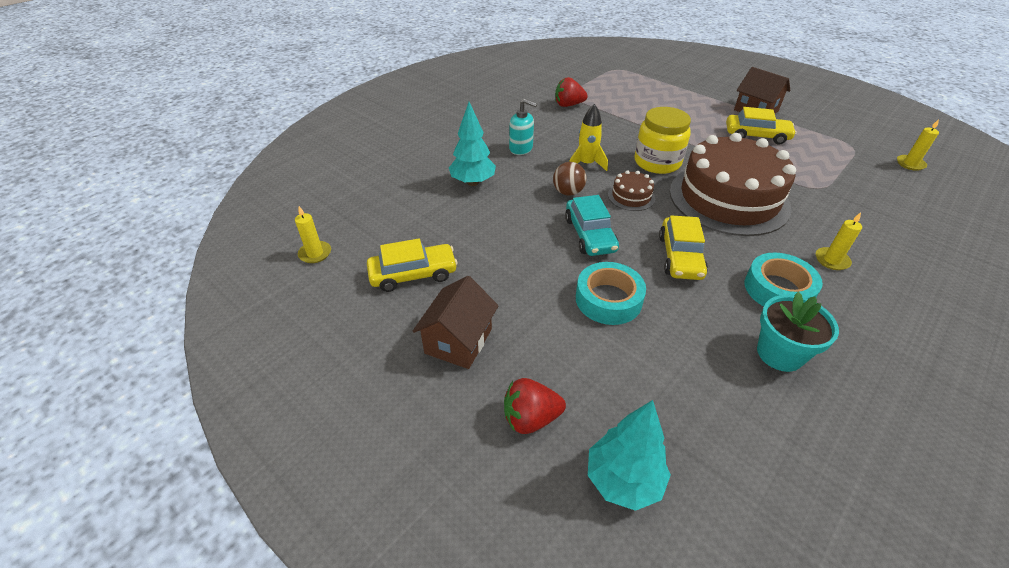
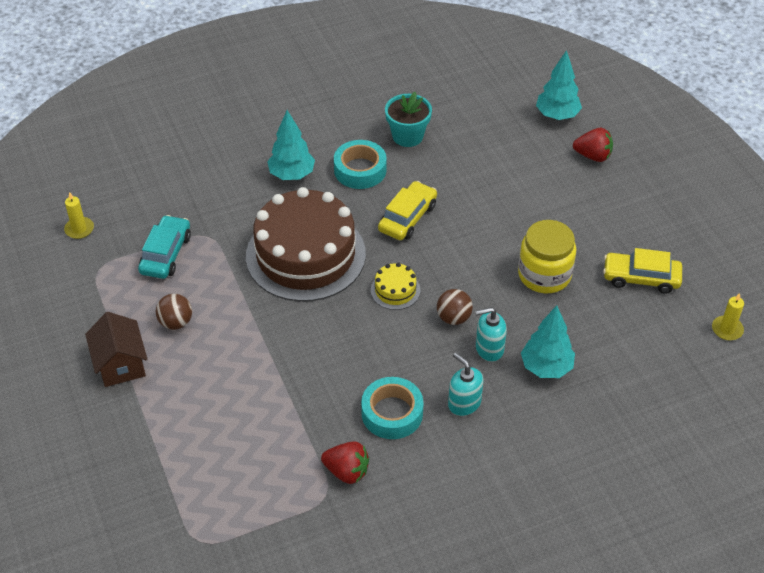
camera: 155 degrees left, 5 degrees up
brown house [412,276,499,369] -> none
turquoise car [565,195,619,256] -> turquoise car moved to [138,215,191,279]
yellow rocket [569,104,608,171] -> none
turquoise tape [576,262,646,325] -> turquoise tape moved to [361,377,424,439]
brown cake [608,170,655,211] -> yellow cake [371,263,420,310]
yellow jar [635,107,691,174] -> yellow jar moved to [518,220,576,293]
yellow car [726,107,797,145] -> brown ball [156,294,192,330]
yellow candle [816,212,862,270] -> turquoise tree [267,110,315,180]
none -> turquoise soap dispenser [475,307,507,362]

